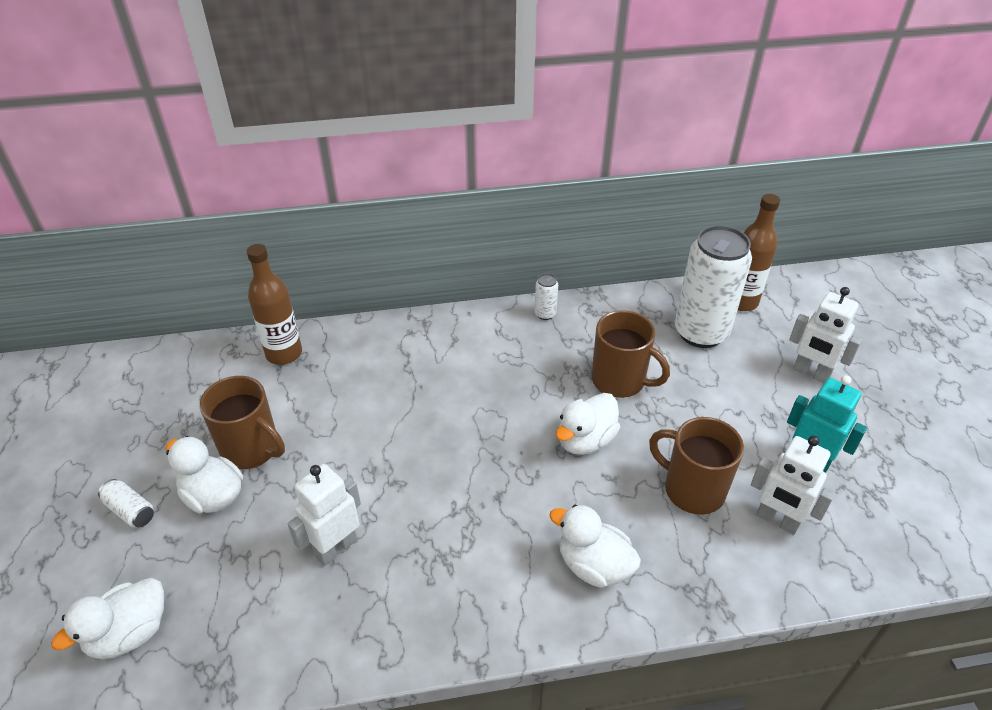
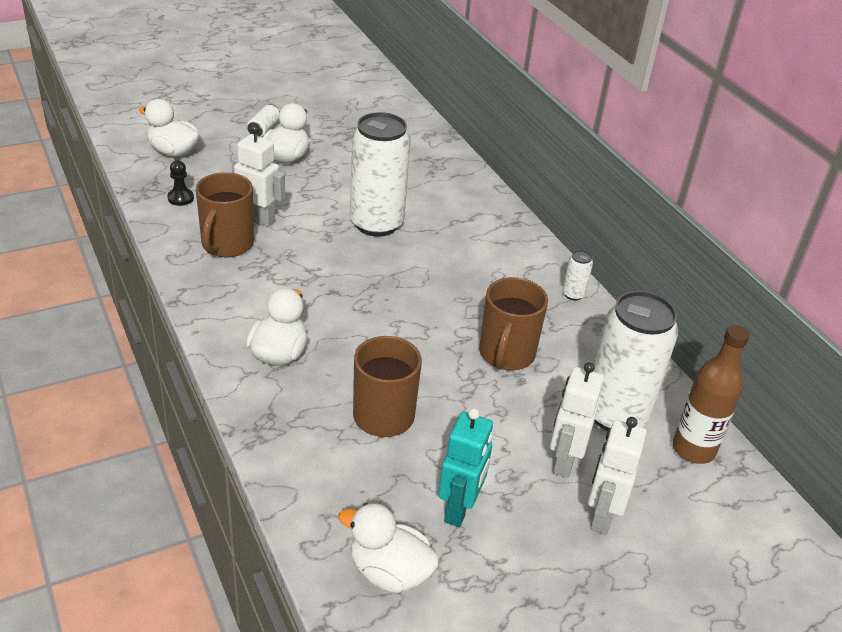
camera: 70 degrees right, 5 degrees down
brown mug [200,376,285,469] -> brown mug moved to [196,172,254,257]
brown bottle [247,244,302,365] -> none
white duck [556,393,621,455] -> white duck moved to [338,503,440,593]
white robot [751,435,835,535] -> white robot moved to [550,362,604,478]
none -> black pawn [167,160,194,206]
none -> white can [350,112,410,237]

